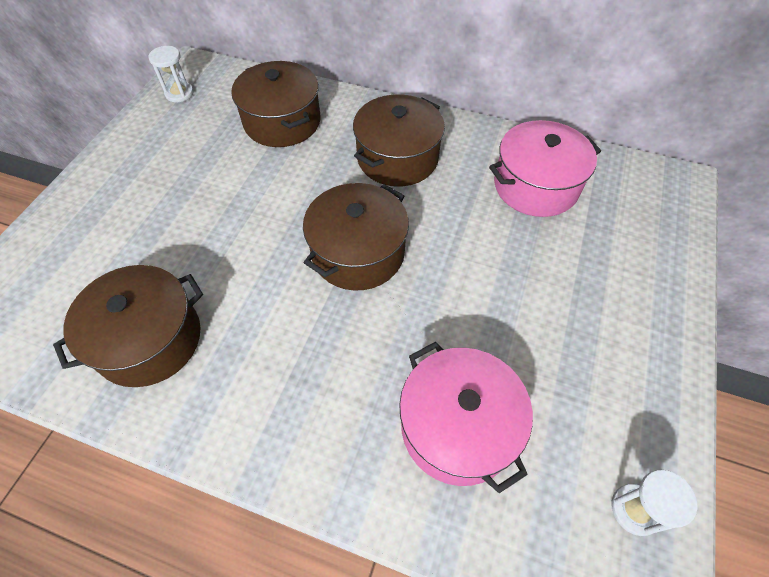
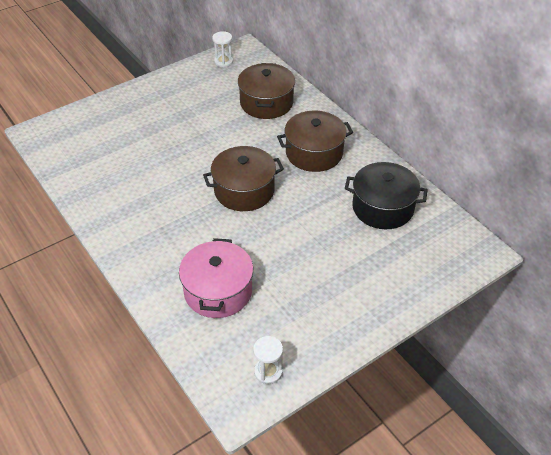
camera: 35 degrees right, 10 degrees down
brown pot [53,265,203,387] -> none
pink pot [489,120,601,217] -> black pot [345,162,428,229]

